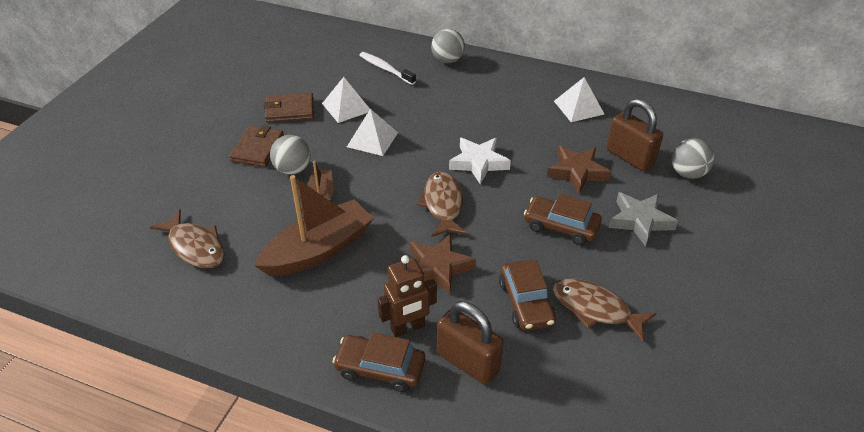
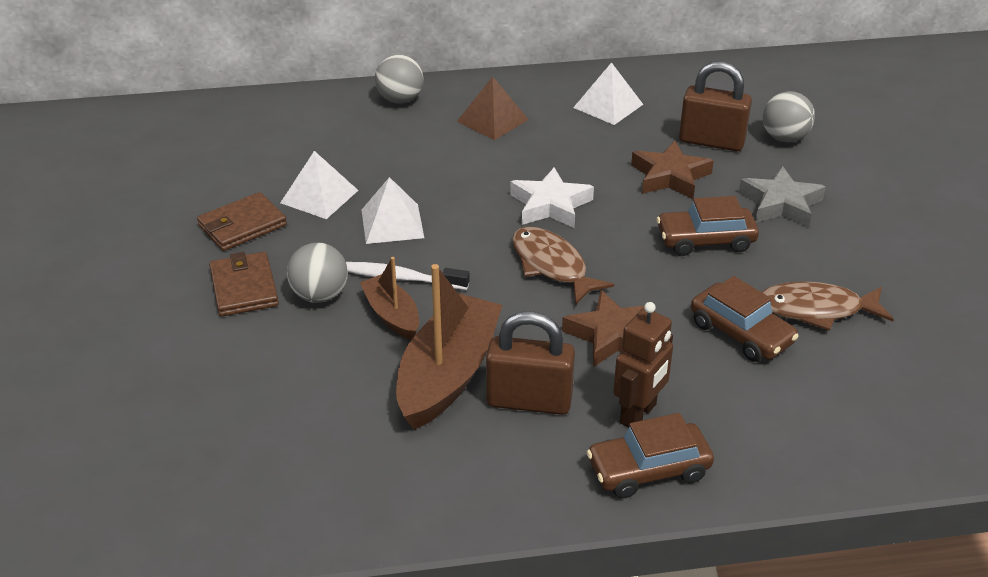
camera: 30 degrees left, 5 degrees down
brown fish [150,209,225,268] -> none
white toothbrush [359,52,416,85] -> white toothbrush moved to [346,262,470,290]
brown padlock [437,301,504,385] -> brown padlock moved to [486,311,575,415]
none -> brown pyramid [457,77,529,140]

